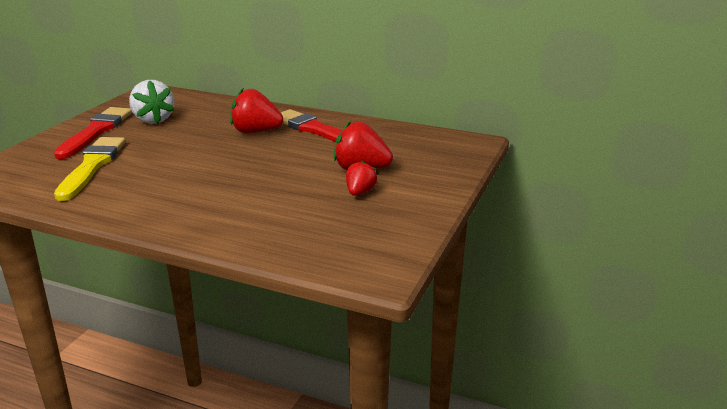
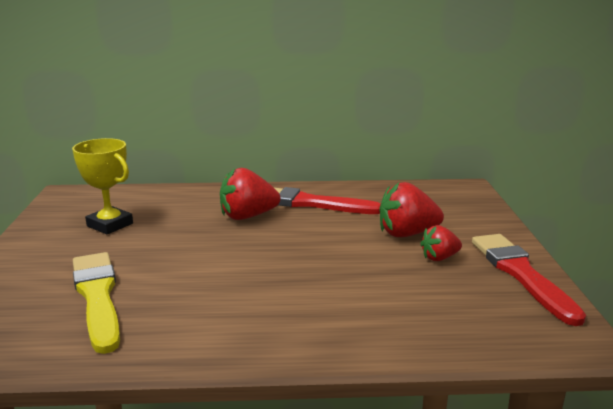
camera: 25 degrees left, 5 degrees down
red brush [54,107,132,159] -> red brush moved to [472,234,586,326]
white strawberry [129,80,175,124] -> yellow trophy [72,138,133,234]
red strawberry [346,160,377,196] -> red strawberry turned 105 degrees counterclockwise [420,225,462,261]

